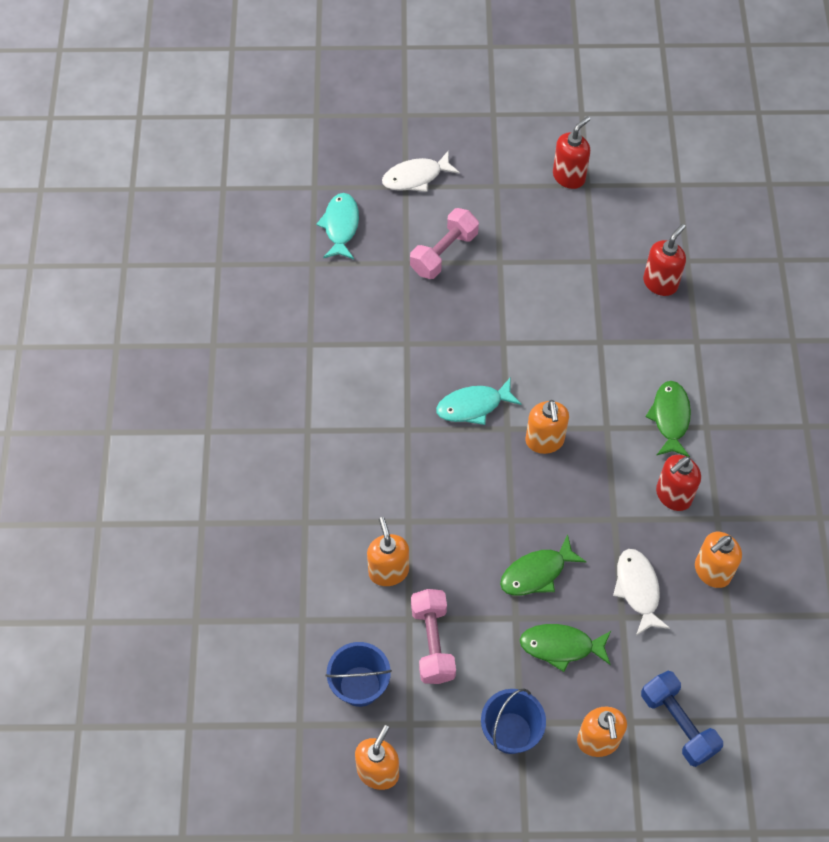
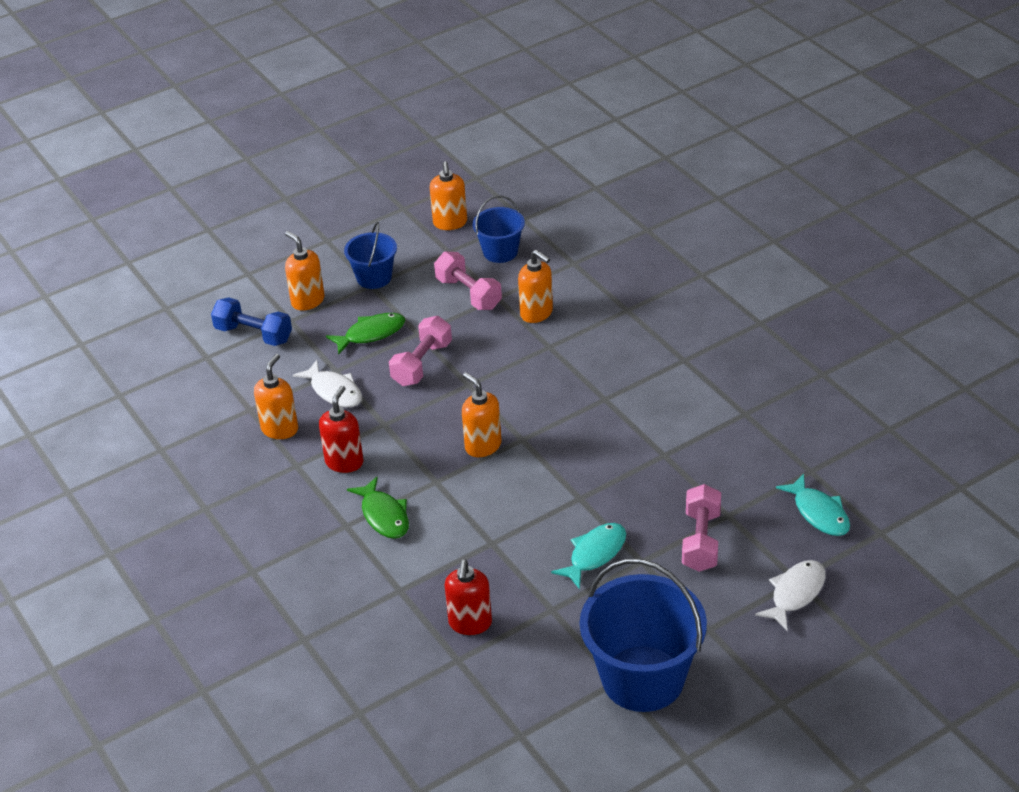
camera: 150 degrees right, 20 degrees down
turquoise fish [436,378,521,425] -> turquoise fish moved to [551,523,626,589]
green fish [500,535,586,596] -> pink dumbbell [389,316,452,386]
red soap dispenser [553,116,590,189] -> blue bucket [580,559,707,712]

